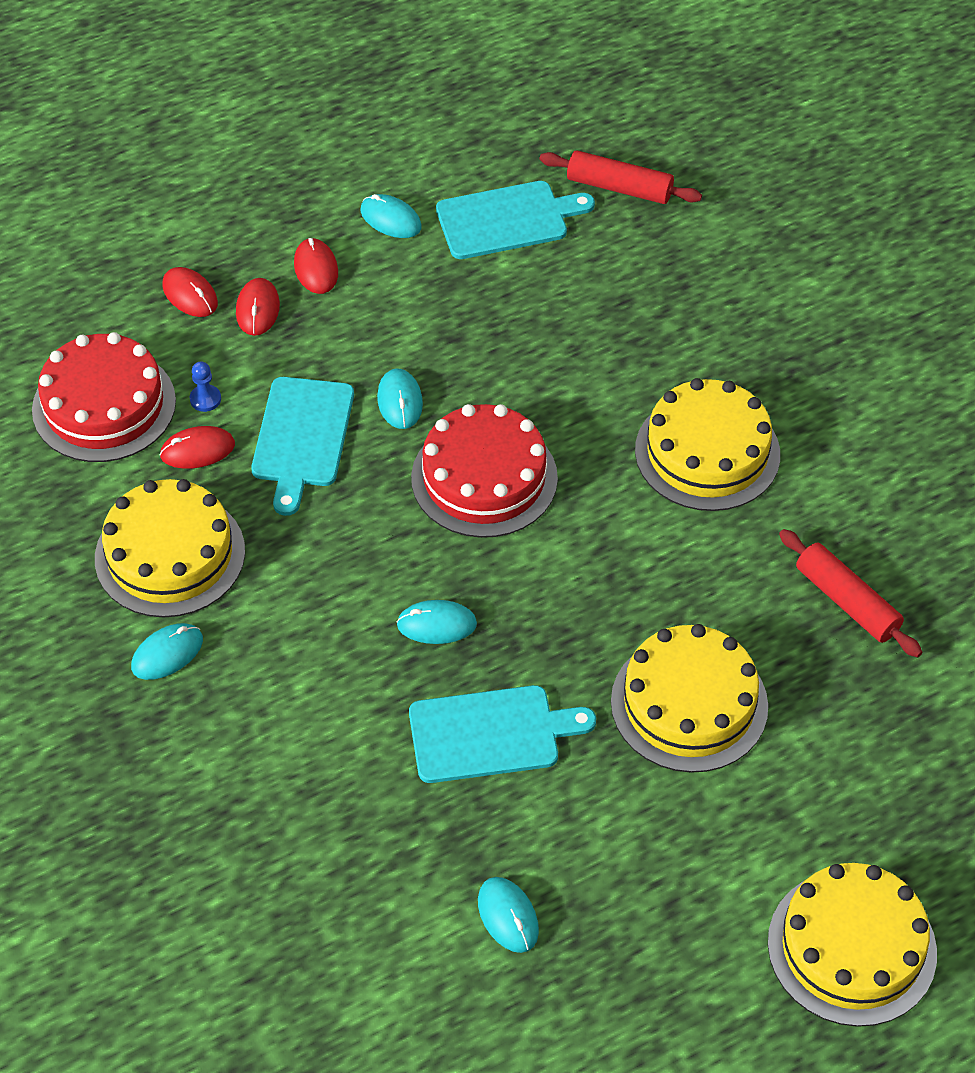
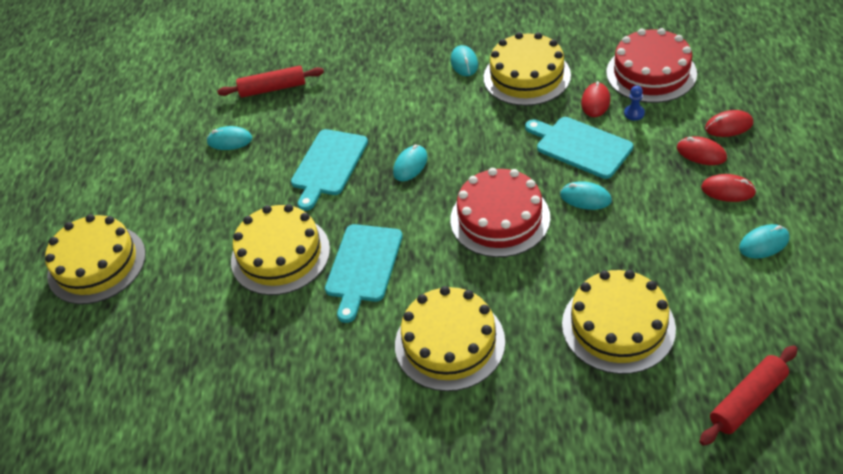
camera: 125 degrees right, 5 degrees down
turquoise cutting board [436,181,595,259] -> turquoise cutting board moved to [325,224,403,323]
red rolling pin [779,529,922,657] -> red rolling pin moved to [217,66,324,98]
none -> yellow cake [562,270,676,374]

